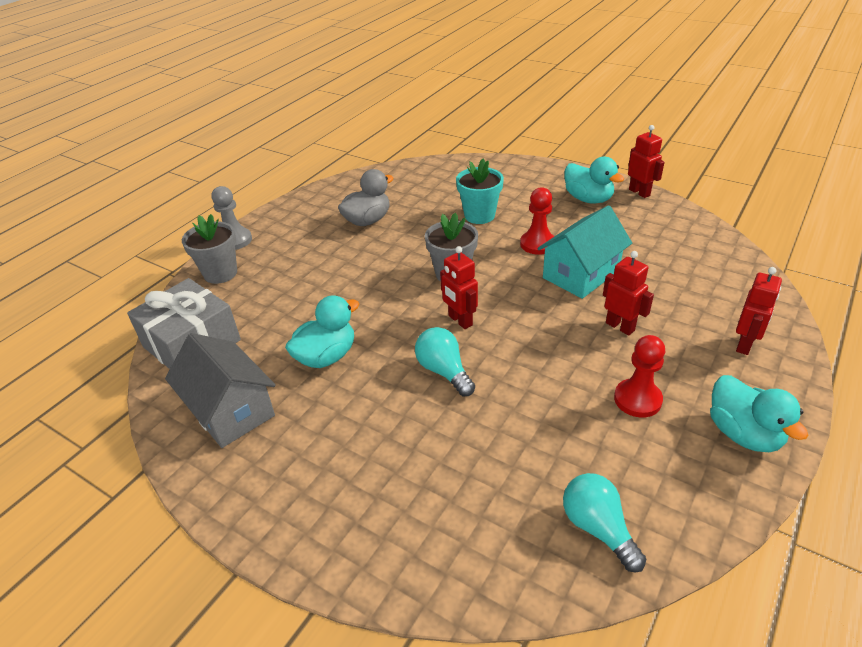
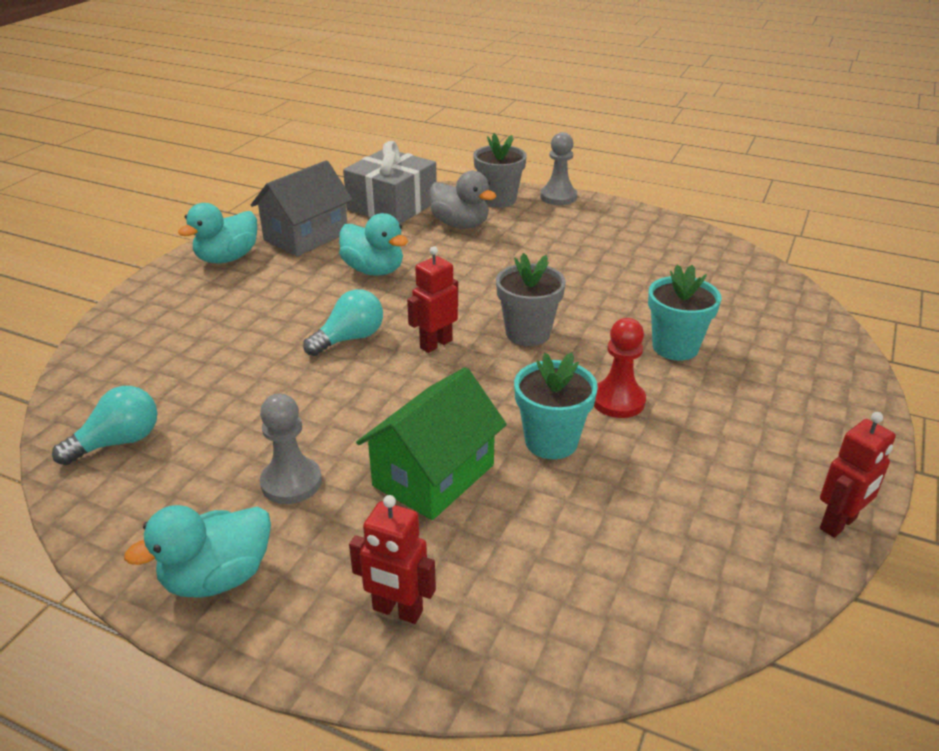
camera: 80 degrees right, 5 degrees down
grey duck [338,169,393,226] -> grey duck moved to [430,171,496,229]
turquoise house [537,205,632,299] -> turquoise flower pot [514,352,598,459]
turquoise duck [565,157,624,204] -> turquoise duck moved to [178,203,257,263]
red robot [603,251,654,335] -> green house [356,367,507,520]
red pawn [614,335,665,418] -> grey pawn [260,394,322,504]

